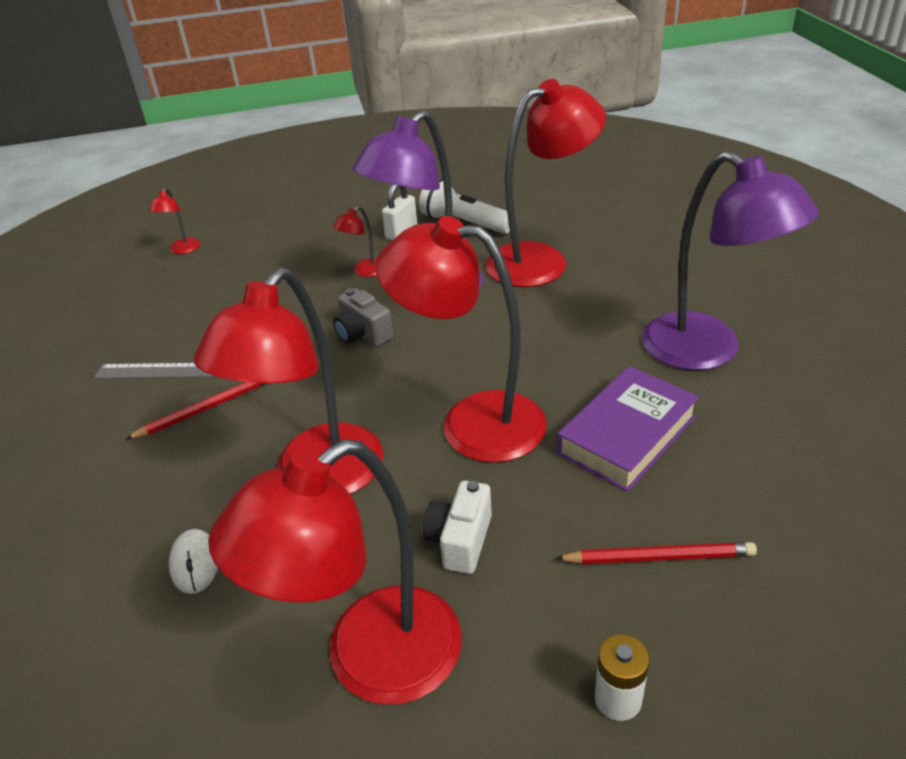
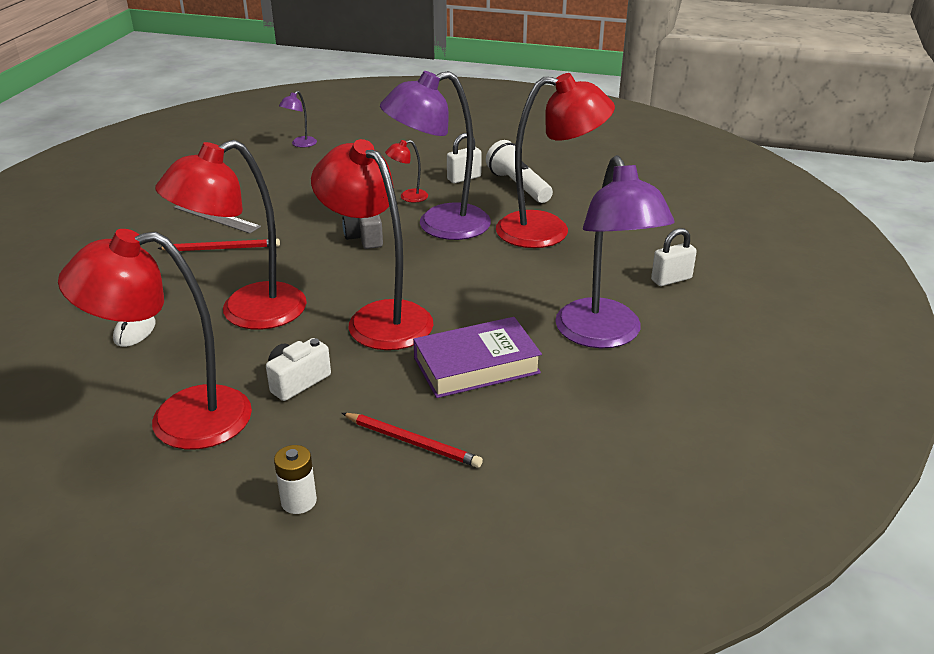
camera: 25 degrees right, 5 degrees down
red lamp [149,187,200,254] -> purple lamp [279,91,317,147]
none -> white padlock [651,228,697,286]

